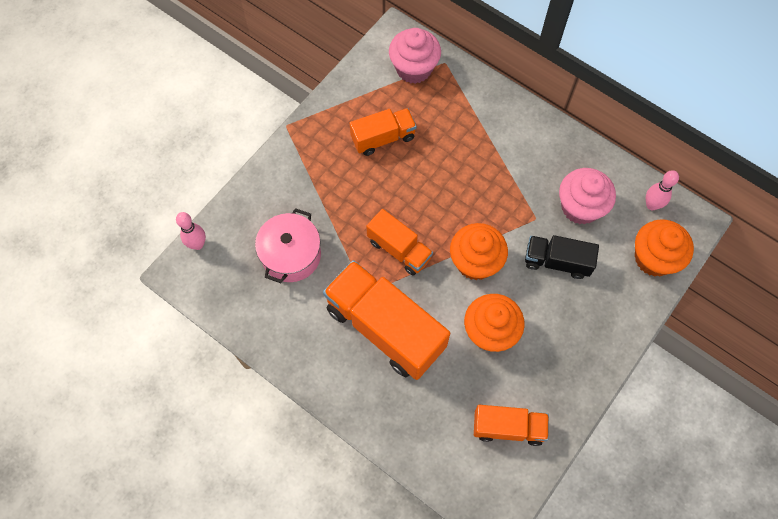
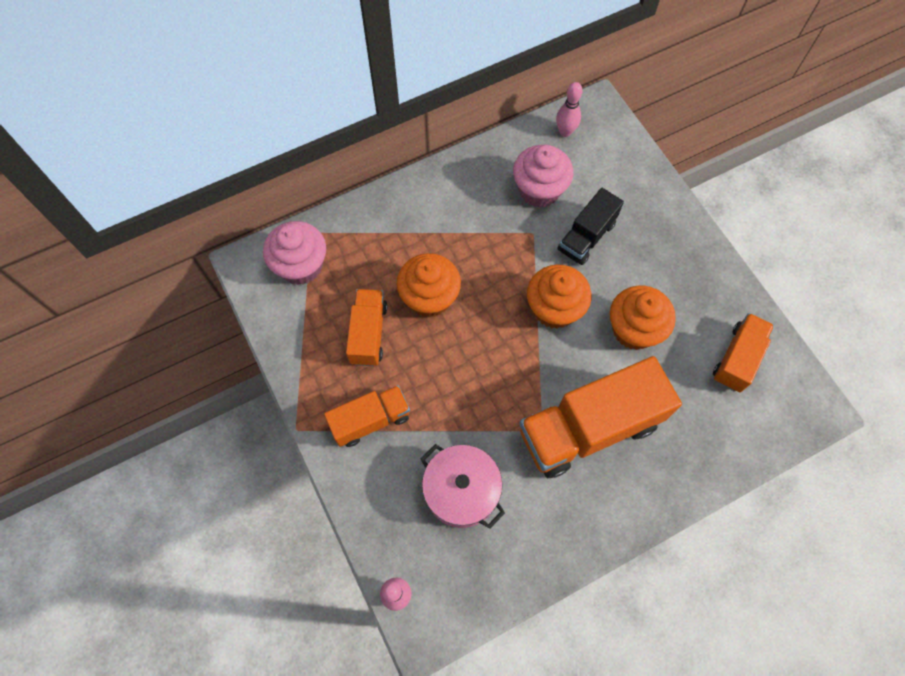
camera: 65 degrees left, 0 degrees up
orange truck [366,209,433,276] -> orange truck moved to [324,385,410,447]
orange cupcake [635,219,694,277] -> orange cupcake moved to [397,253,461,317]

